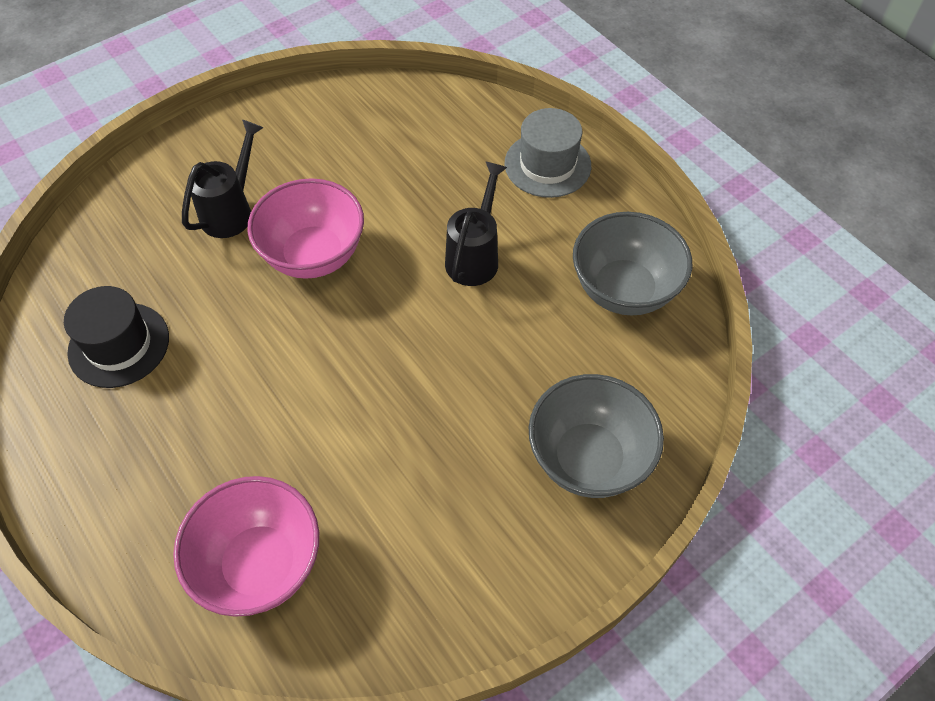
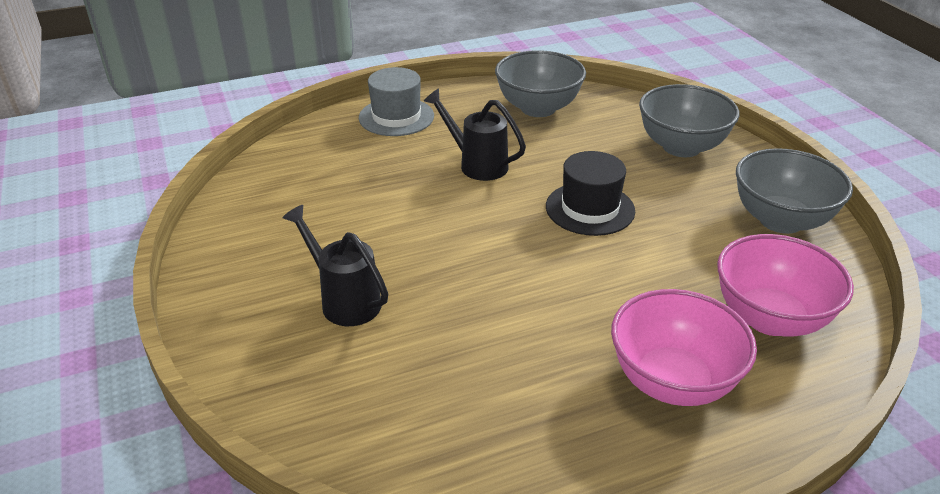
camera: 75 degrees left, 20 degrees down
black hat [64,286,169,388] -> black hat moved to [546,151,635,236]
pink bowl [247,178,364,279] -> pink bowl moved to [611,289,757,406]
none -> grey bowl [736,148,853,234]

